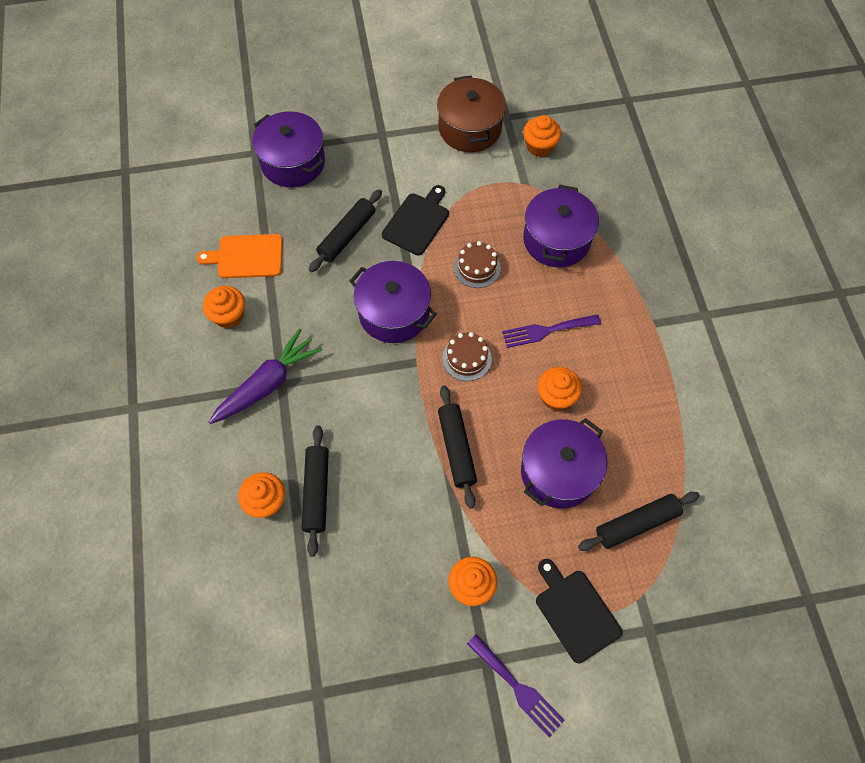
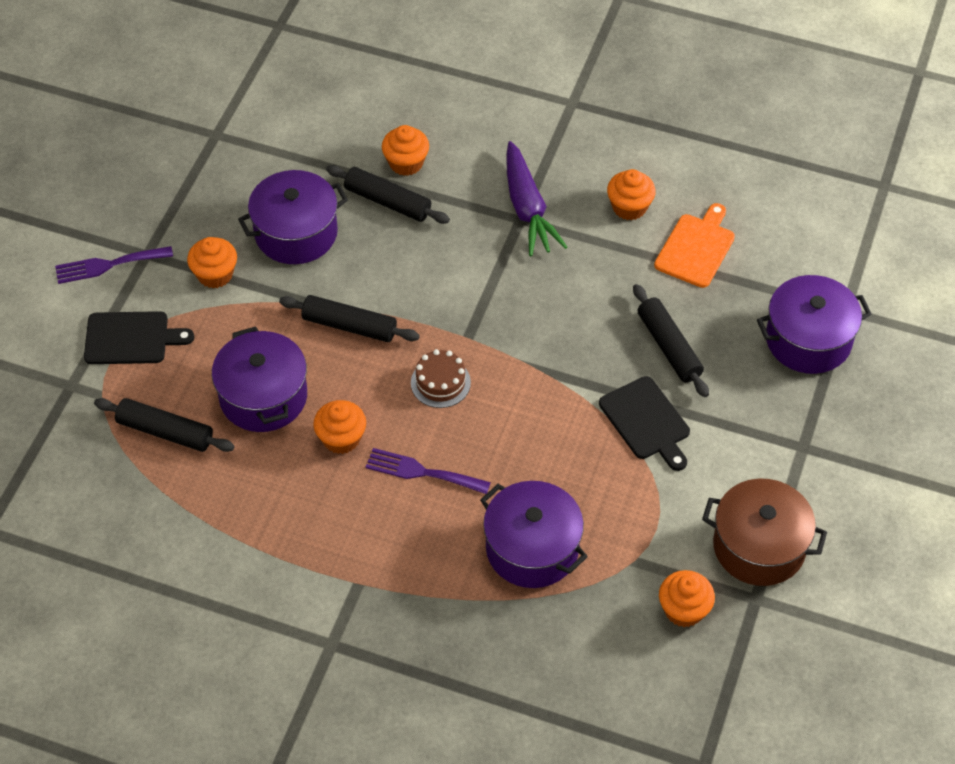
camera: 120 degrees right, 10 degrees down
purple pot [350,261,437,343] -> purple pot moved to [238,170,348,264]
brown cake [454,241,501,288] -> none
purple fork [502,314,601,348] -> purple fork turned 90 degrees counterclockwise [366,448,491,494]
black rolling pin [578,492,700,551] -> black rolling pin turned 75 degrees counterclockwise [94,398,235,452]

